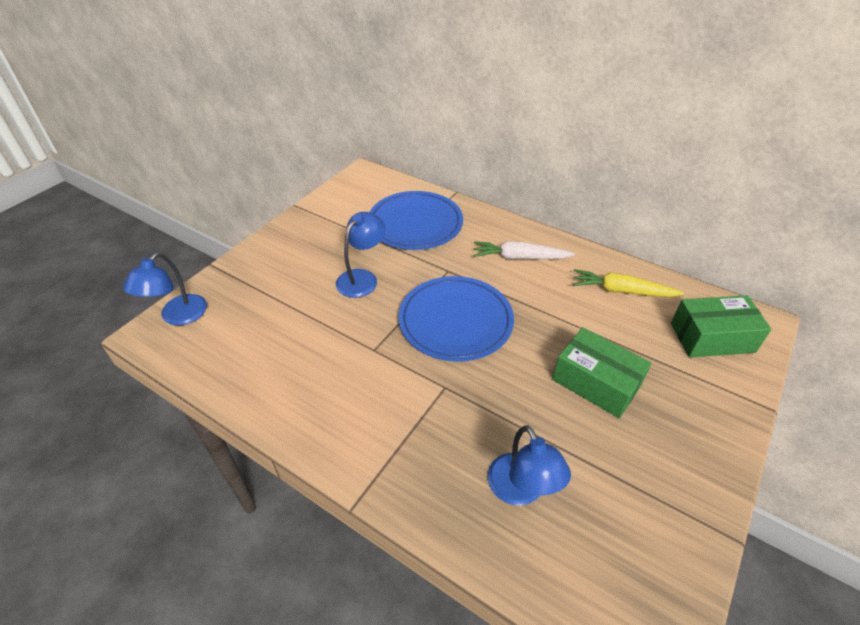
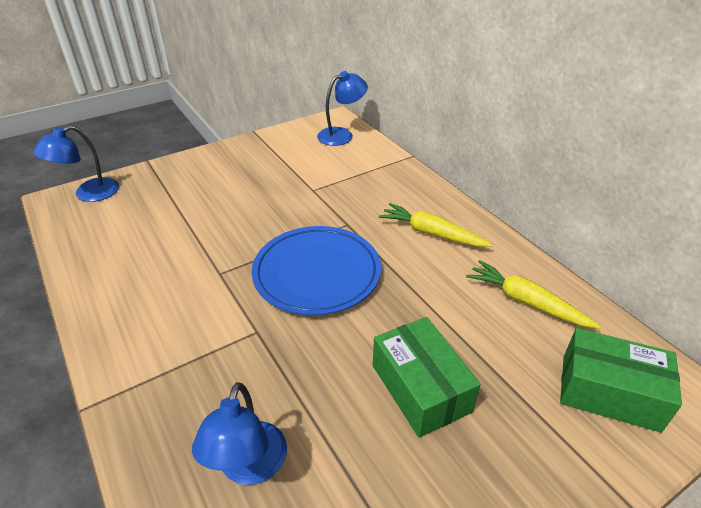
camera: 25 degrees right, 5 degrees down
blue lamp [336,212,385,298] -> blue lamp moved to [317,71,368,146]
blue plate [370,191,463,250] -> none
white carrot [473,241,575,260] -> yellow carrot [379,203,493,247]

